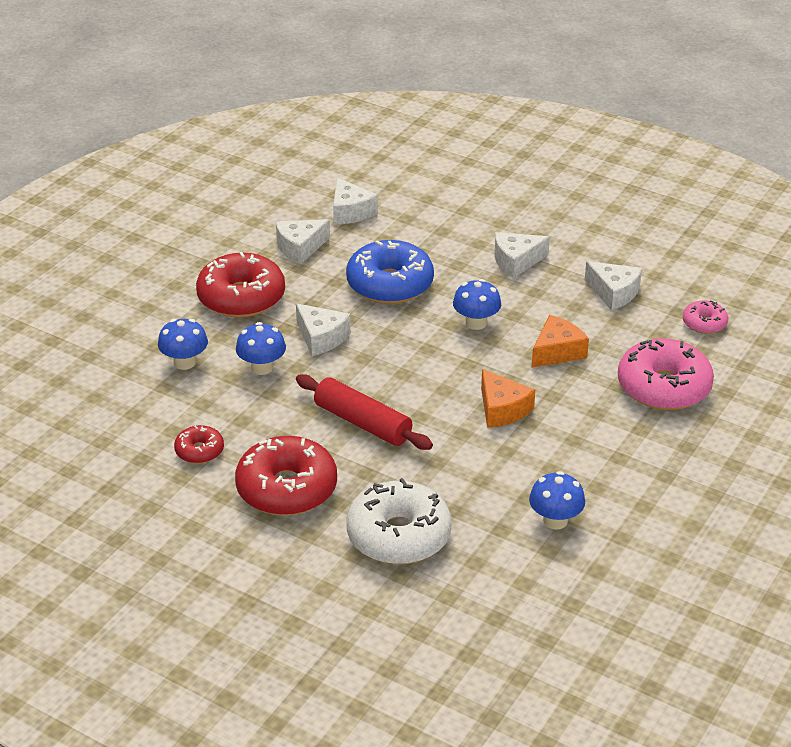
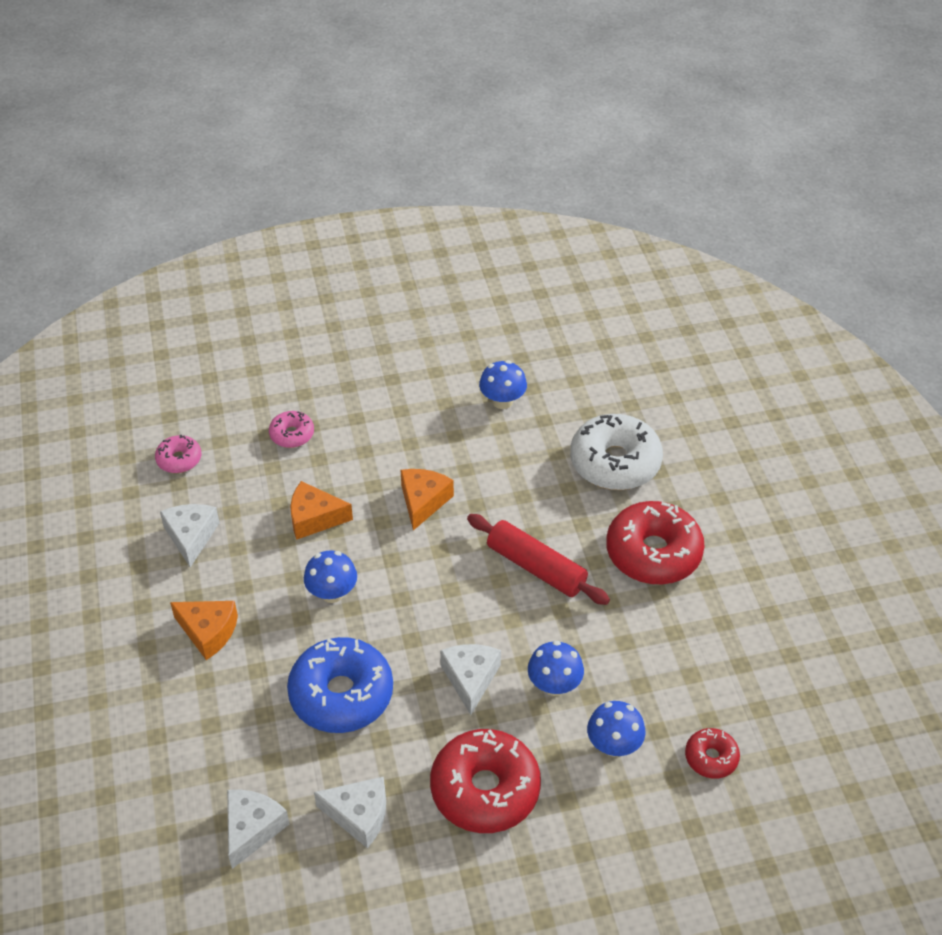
camera: 135 degrees left, 10 degrees up
red donut [174,425,224,464] -> red donut moved to [685,728,740,779]
red rolling pin [296,374,433,450] -> red rolling pin turned 45 degrees counterclockwise [467,514,610,605]
white cheese [495,232,550,278] -> orange cheese [170,601,238,660]
pink donut [618,338,714,410] -> pink donut [269,411,314,448], size x0.50

